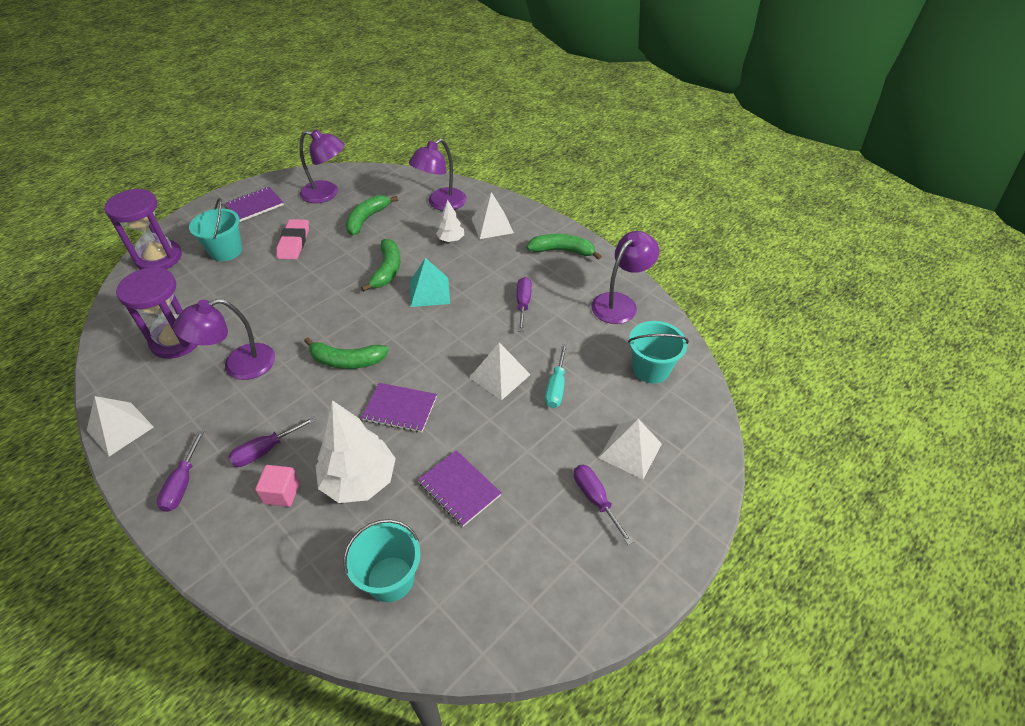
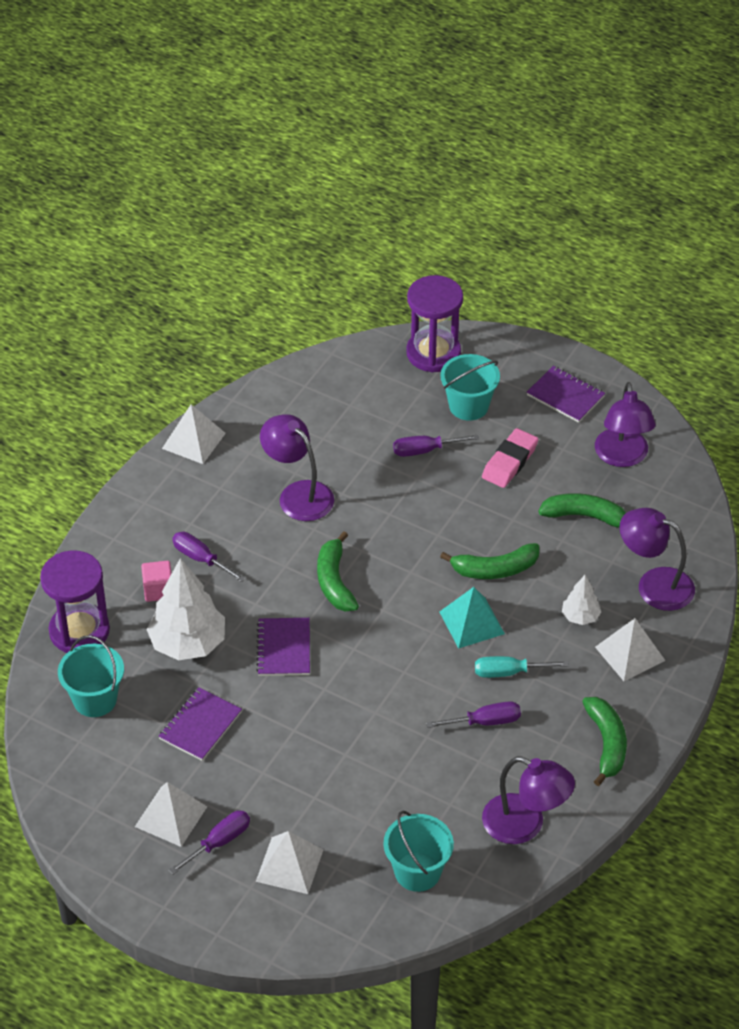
camera: 75 degrees right, 0 degrees up
purple hourglass [116,267,198,359] -> purple hourglass moved to [40,550,110,653]
purple screwdriver [157,430,205,512] -> purple screwdriver moved to [393,435,479,457]
pink eraser [276,219,309,259] -> pink eraser turned 45 degrees counterclockwise [482,428,538,488]
white pyramid [469,343,531,400] -> white pyramid moved to [135,782,207,847]
turquoise screwdriver [545,344,567,408] -> turquoise screwdriver moved to [475,656,569,678]

